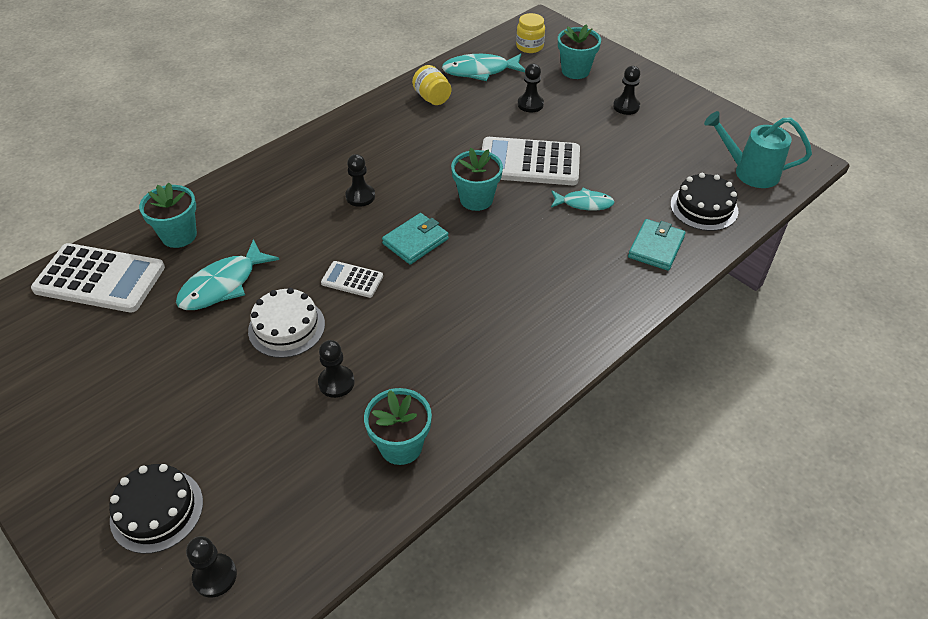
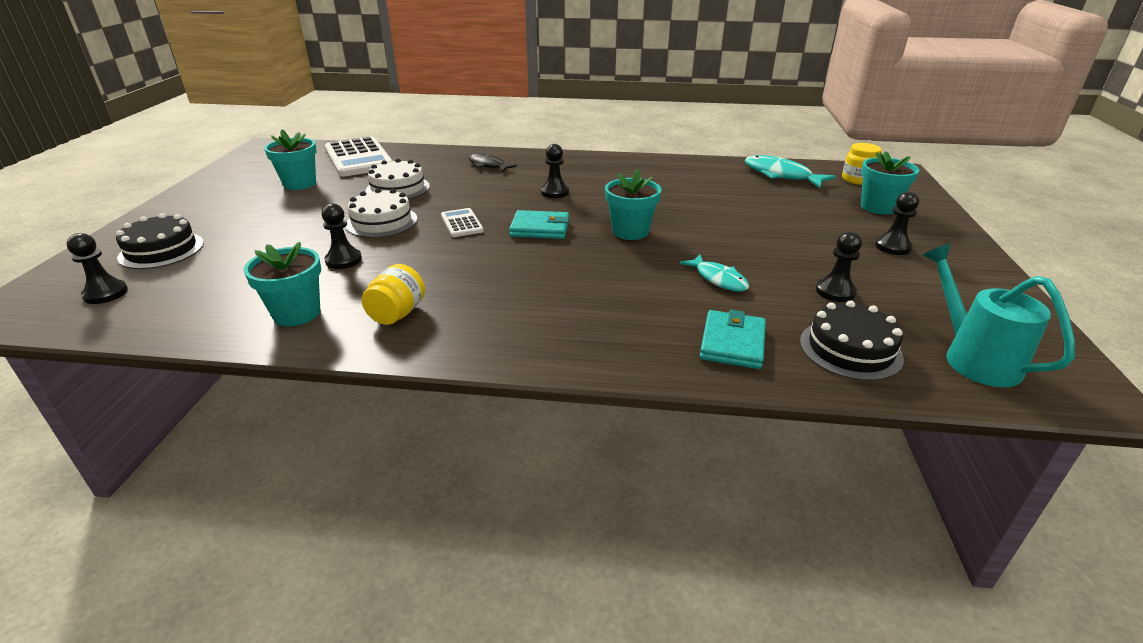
camera: 50 degrees right, 15 degrees down
turquoise flower pot [139,182,197,248] -> turquoise flower pot moved to [264,129,317,190]
turquoise fish [176,239,279,310] -> white cake [366,158,430,199]
yellow jar [412,65,451,105] -> yellow jar moved to [362,264,425,325]
white calculator [482,137,580,185] -> none
black pawn [518,64,544,112] -> black pawn moved to [816,231,862,302]
turquoise wallet [628,219,686,271] -> turquoise wallet turned 60 degrees counterclockwise [700,310,766,369]
none -> black fish [468,153,517,172]

